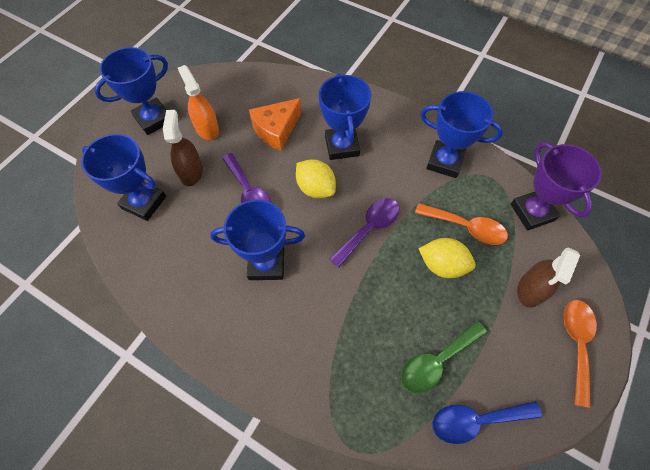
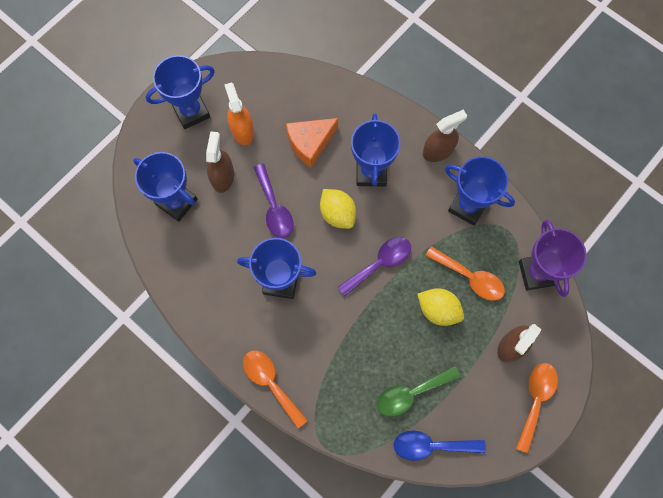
camera: 10 degrees right, 10 degrees up
none -> orange spoon [243,350,308,428]
none -> brown spray bottle [423,110,467,162]

